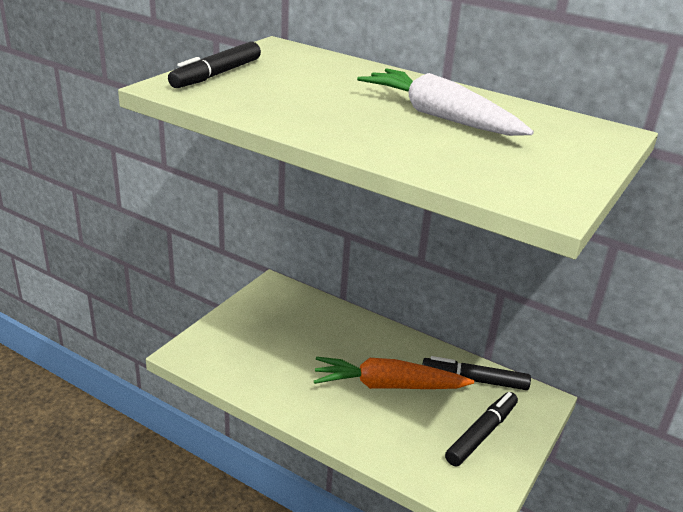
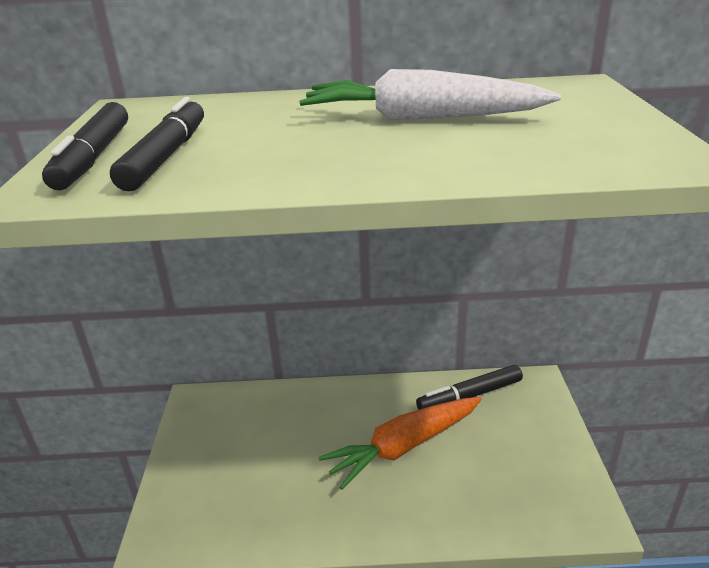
camera: 30 degrees left, 0 degrees up
black marker [445,392,518,466] -> black marker moved to [110,97,204,191]

